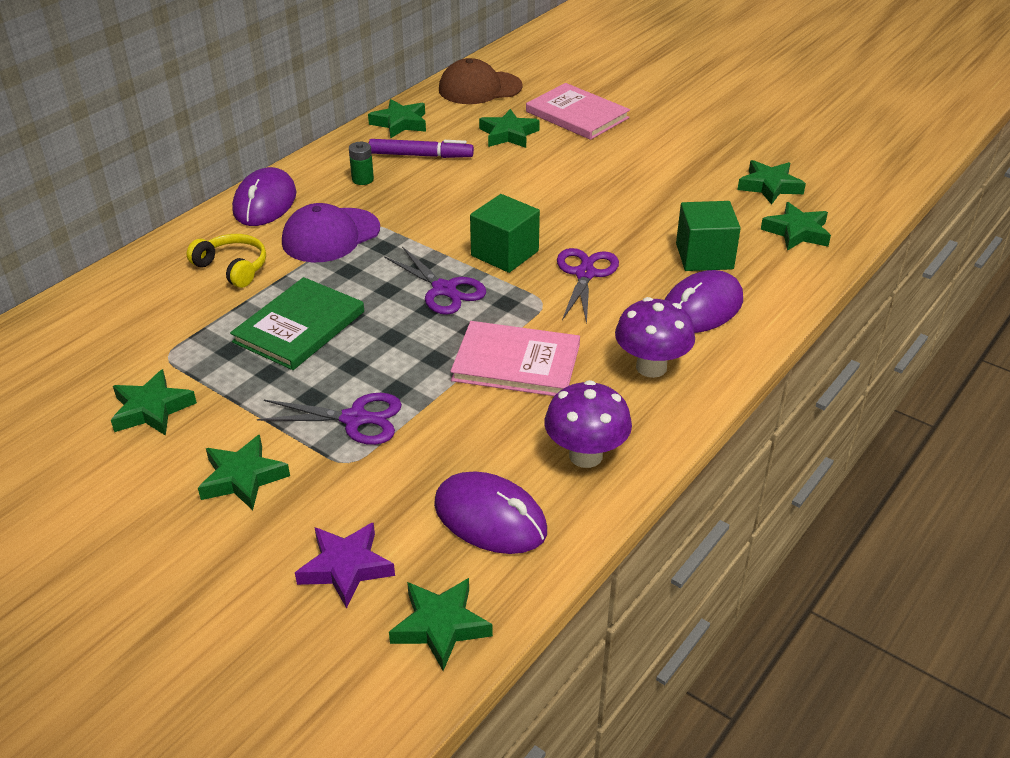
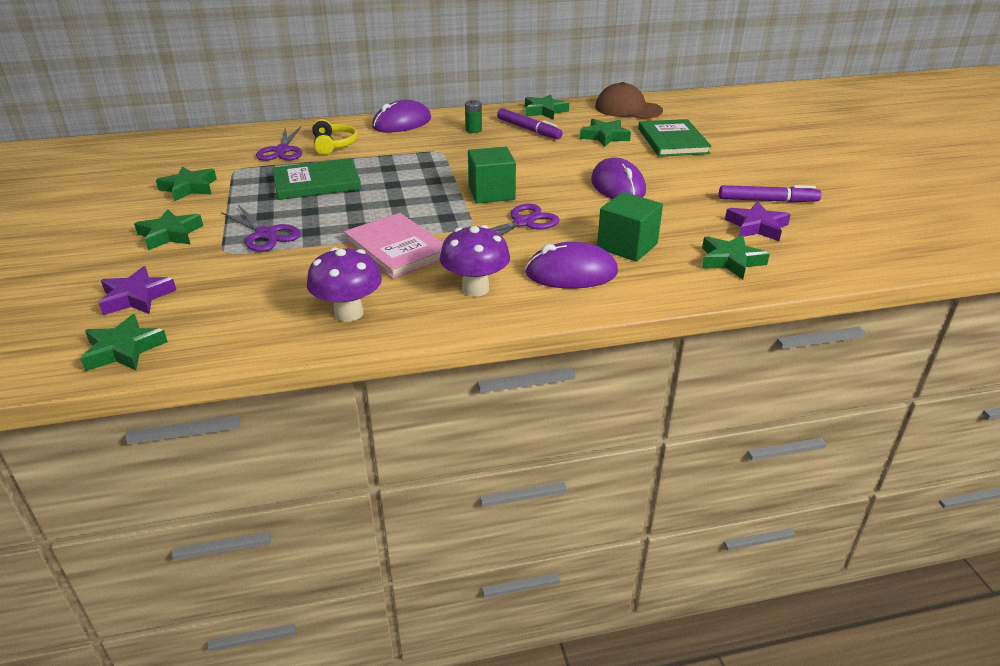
camera: 40 degrees right, 5 degrees down
purple cap [282,203,380,262] -> none
purple scissors [384,246,486,315] -> purple scissors moved to [256,126,302,161]
purple mouse [434,472,547,554] -> purple mouse moved to [591,157,646,199]
pink book [526,83,630,140] -> green book [638,119,712,157]
green star [737,160,806,205] -> purple star [725,202,791,241]
none -> purple marker [719,185,821,203]

